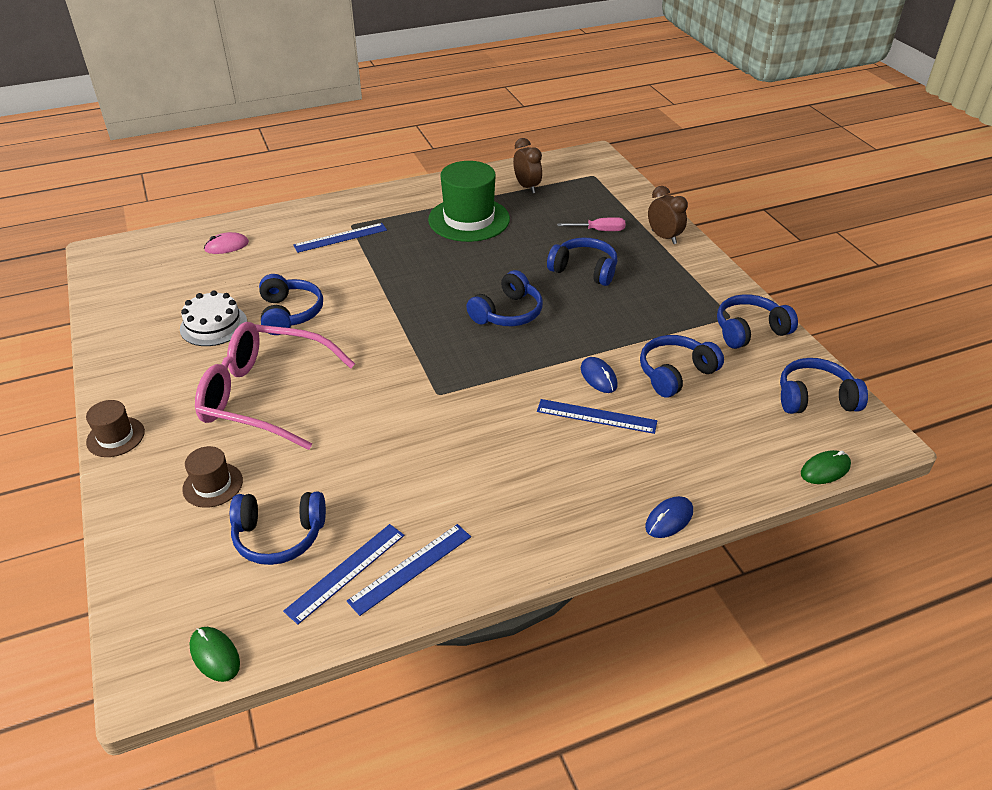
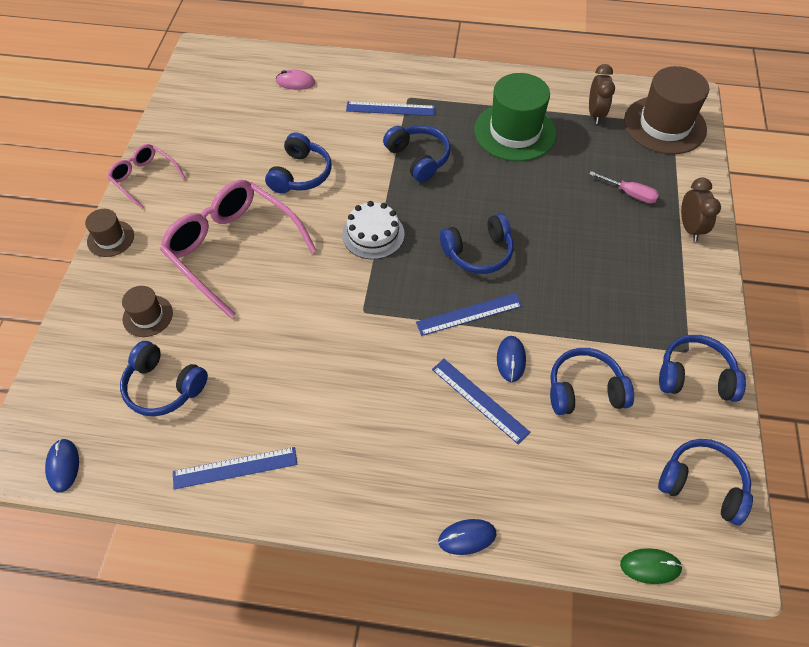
camera: 30 degrees right, 15 degrees up
white cake [180,290,247,346] -> white cake moved to [342,201,405,259]
green mouse [190,627,240,682] -> blue mouse [45,439,79,493]
blue ruler [283,524,404,624] -> blue ruler moved to [416,293,522,336]
blue headphones [547,237,617,286] -> blue headphones moved to [383,125,450,182]
none -> pink glasses [107,144,186,209]
none -> brown hat [624,66,709,154]

